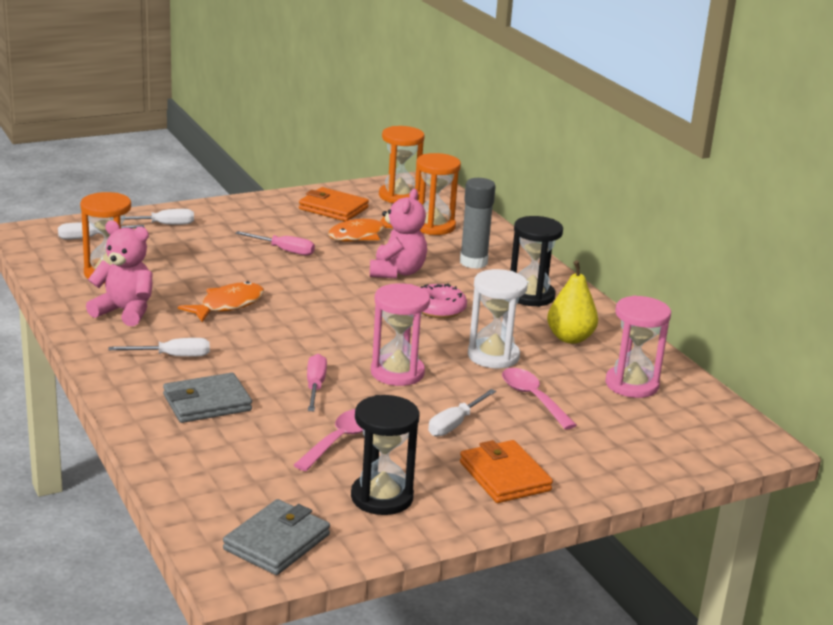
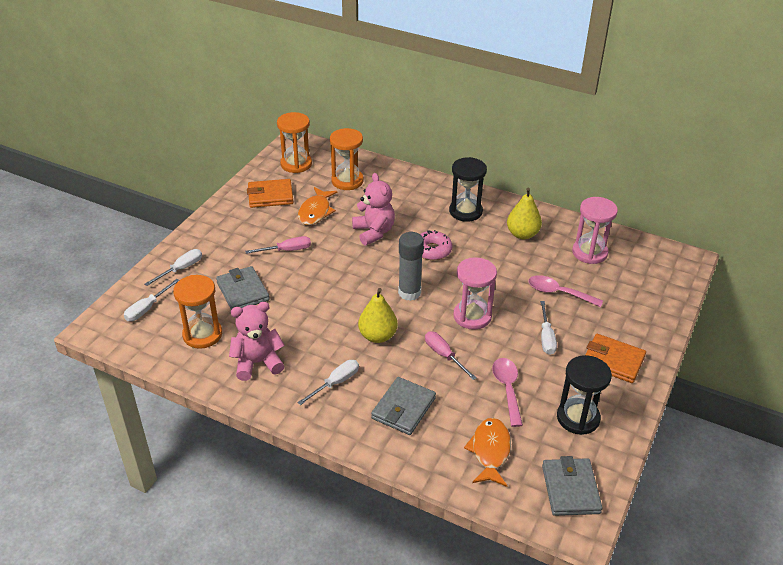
camera: 35 degrees left, 15 degrees up
orange fish [178,281,264,322] -> orange fish moved to [464,418,511,487]
grey glue stick [460,178,496,269] -> grey glue stick moved to [398,232,424,301]
white hourglass [468,269,528,368] -> none
none -> grey wallet [216,266,269,310]
none -> yellow pear [358,288,398,343]

